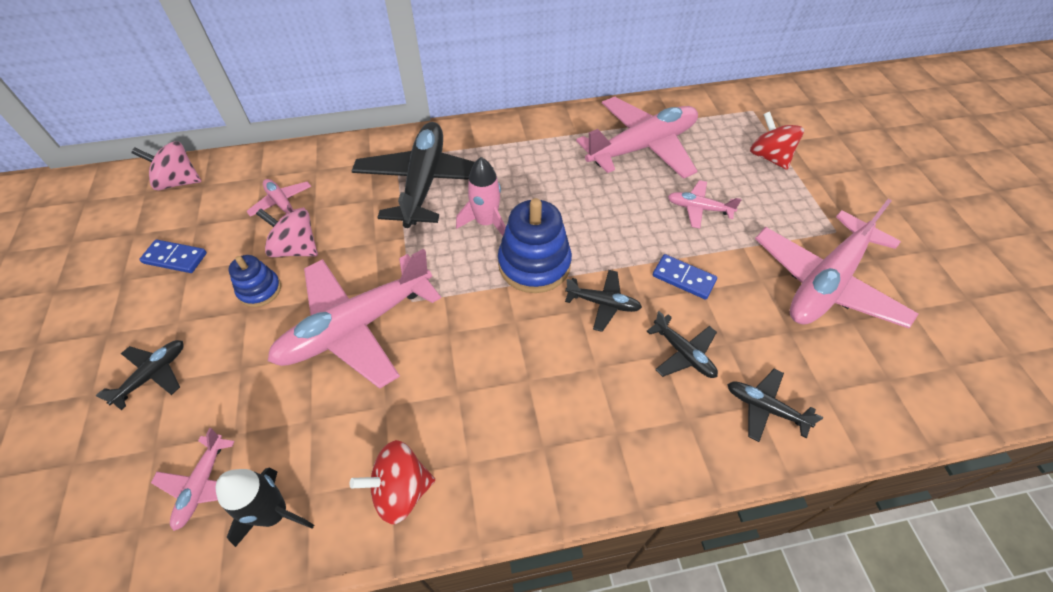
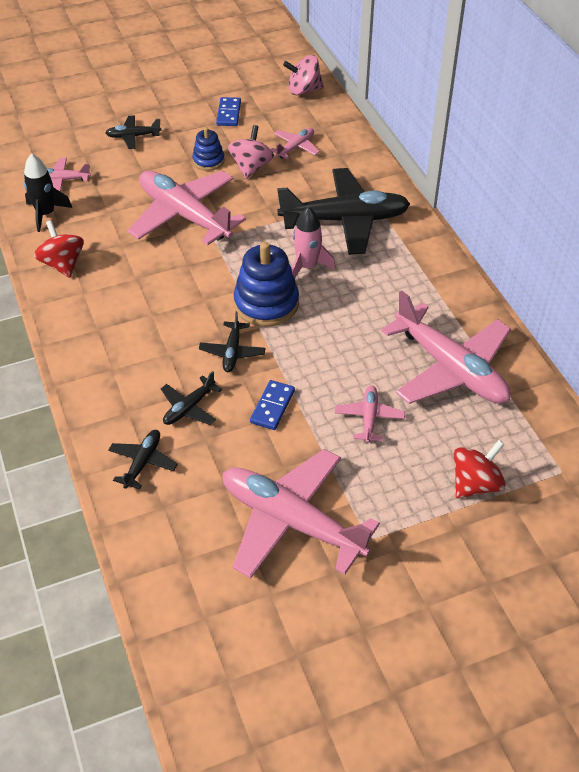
camera: 80 degrees right, 5 degrees down
black plane [95,340,184,410] -> black plane turned 150 degrees clockwise [106,115,162,149]
pink spinning top [131,141,202,190] -> pink spinning top turned 90 degrees counterclockwise [283,55,324,95]

